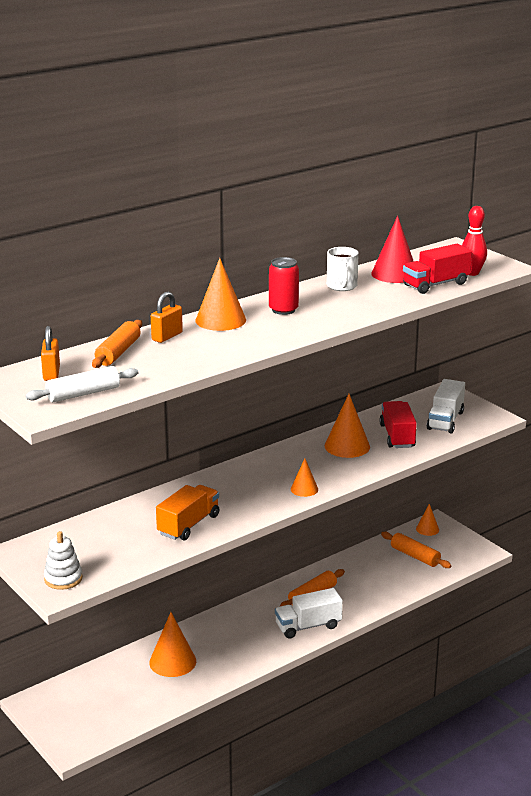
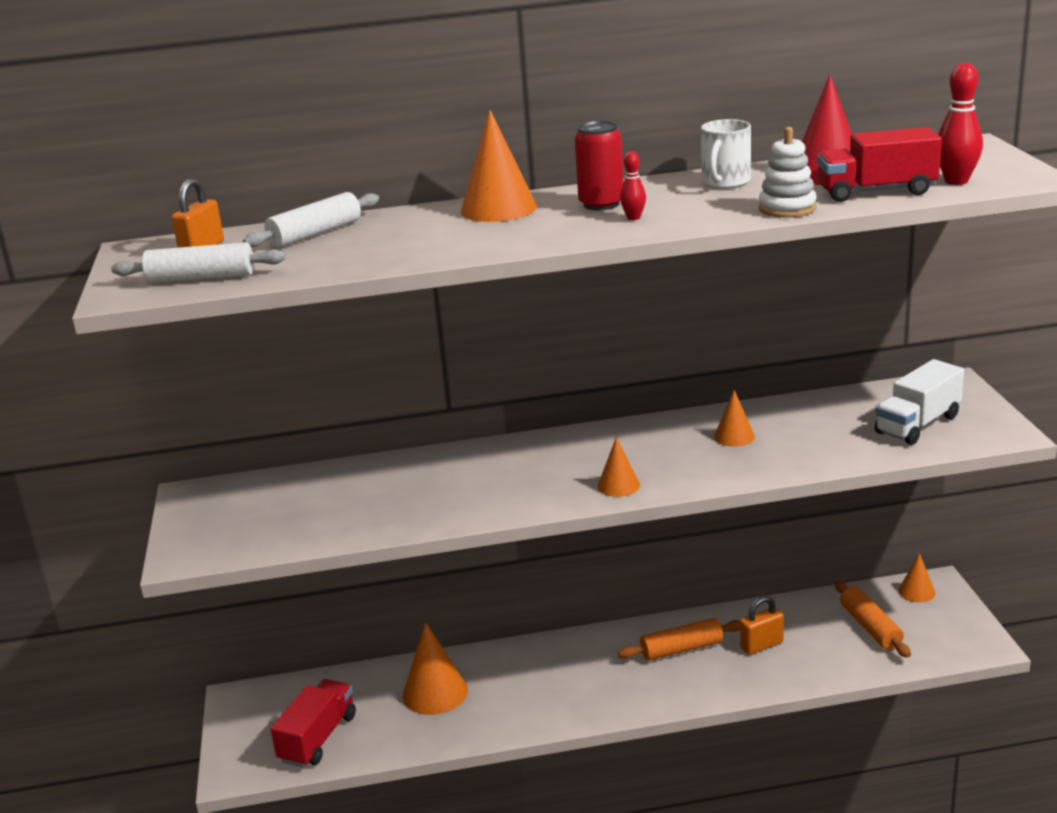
camera: 30 degrees right, 0 degrees up
white stacking toy [44,531,83,590] -> white stacking toy moved to [759,127,817,218]
orange rolling pin [92,320,142,368] -> white rolling pin [243,192,379,248]
orange padlock [151,292,183,343] -> orange padlock moved to [740,596,784,655]
orange truck [156,485,219,540] -> none
white truck [275,588,343,638] -> none
orange cone [324,394,370,458] -> orange cone [714,390,755,447], size x0.58
red truck [379,401,417,448] -> red truck moved to [270,679,356,768]
none -> red bowling pin [620,151,646,220]

